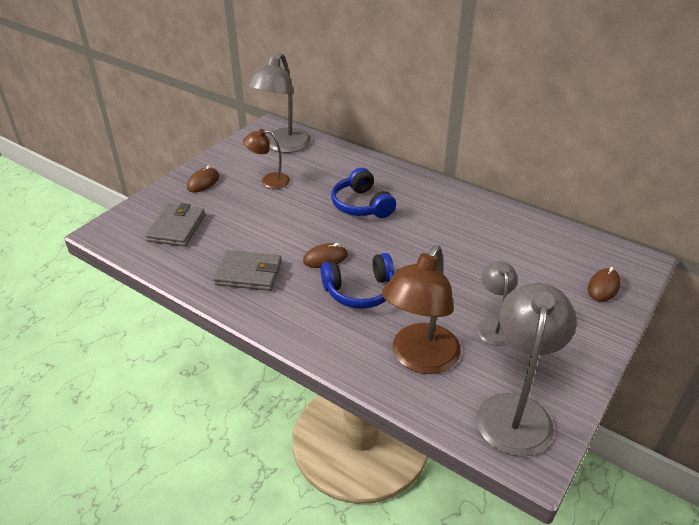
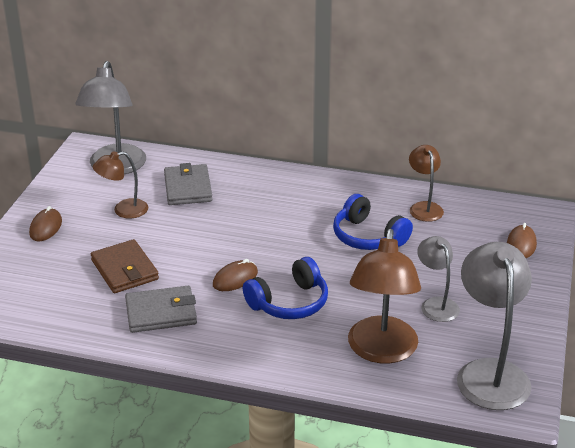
camera: 20 degrees left, 5 degrees down
grey wallet [145,203,205,246] -> grey wallet moved to [164,163,212,205]
blue headphones [331,168,396,218] -> blue headphones moved to [333,194,413,250]
none -> brown wallet [91,239,159,293]
none -> brown lamp [409,145,444,222]

